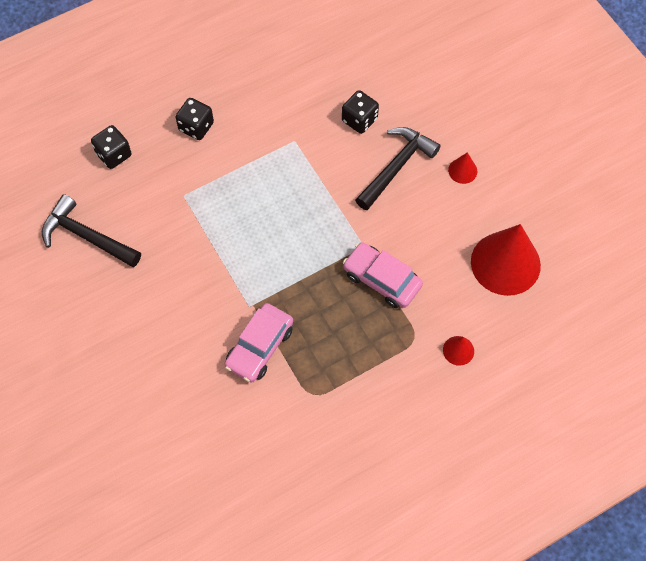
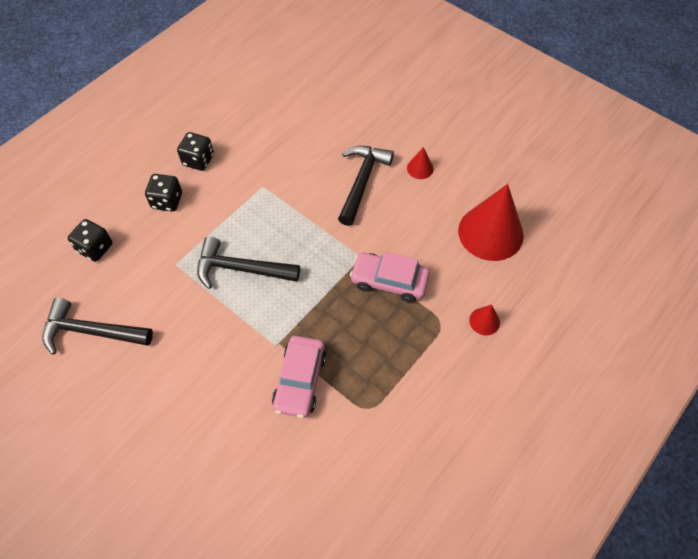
camera: 20 degrees left, 5 degrees down
black dice [342,90,379,134] -> black dice moved to [177,132,214,171]
none -> black hammer [197,237,300,289]

